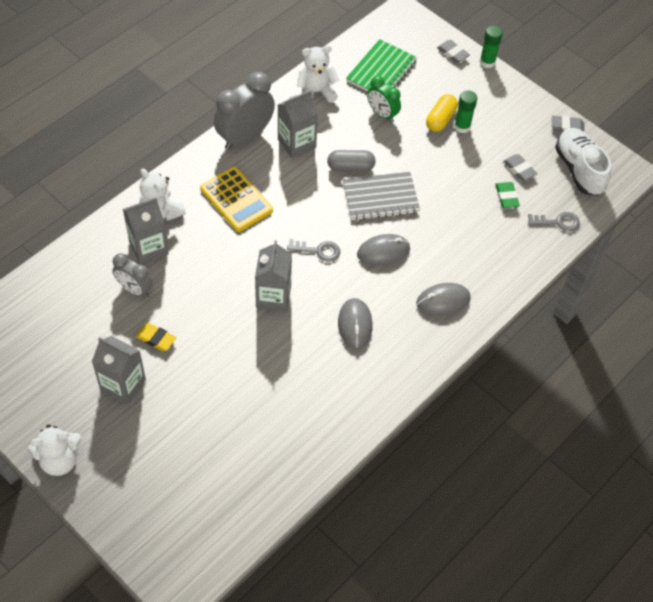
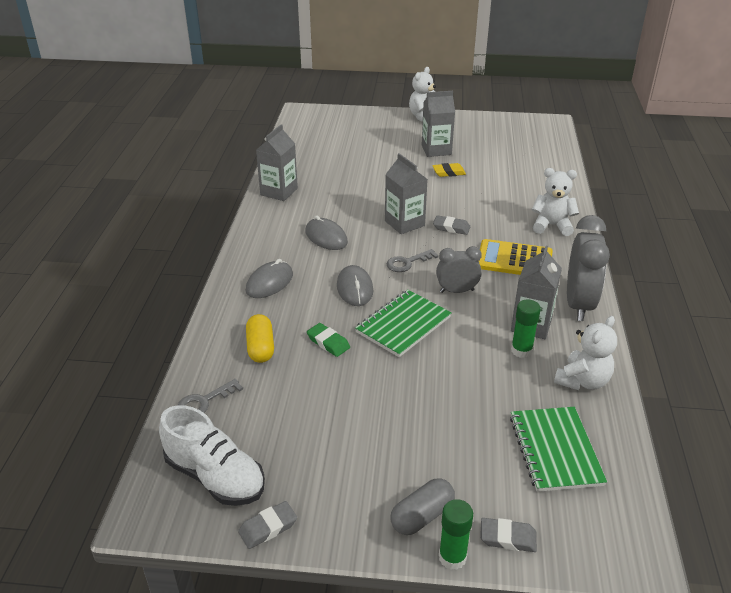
camera: 145 degrees right, 20 degrees down
grey clock [112,253,153,298] -> grey clock moved to [436,246,482,293]
grey carton [123,198,169,265] -> grey carton moved to [256,124,298,201]
grey capsule [327,150,375,172] -> grey capsule moved to [390,478,455,535]
grey notebook [343,172,420,221] -> green notebook [355,290,452,357]
grey mouse [357,234,410,266] -> grey mouse turned 45 degrees counterclockwise [337,265,373,306]
green clock [367,76,401,122] -> none
yellow capsule [426,94,458,132] -> yellow capsule moved to [246,314,274,363]
green glue stick [454,90,477,133] -> green glue stick moved to [511,299,541,358]
green eraser [495,182,520,208] -> green eraser moved to [307,323,350,357]
grey eraser [503,154,538,181] -> grey eraser moved to [433,215,470,235]

